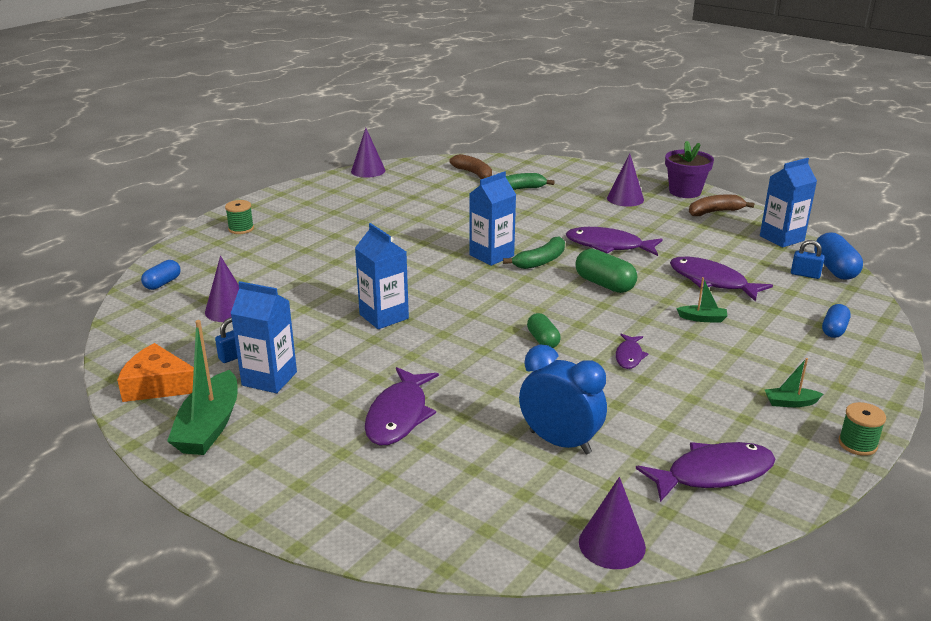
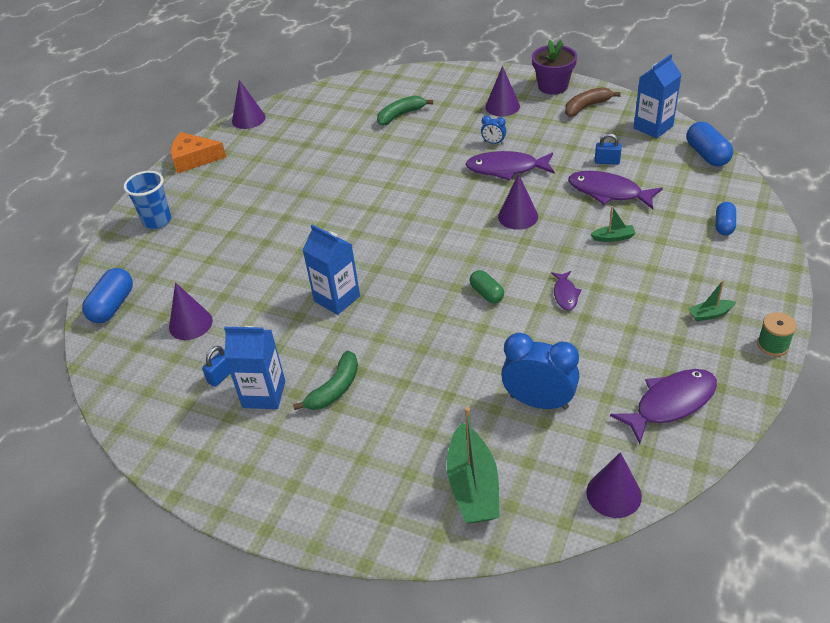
camera: 10 degrees left, 15 degrees up
orange cheese [117,343,194,402] -> orange cheese moved to [170,132,226,174]
blue capsule [141,260,180,290] -> blue capsule [82,268,133,323], size x1.55
green boat [167,320,238,455] -> green boat moved to [447,407,500,523]
green spool [225,200,254,234] -> blue cup [123,171,171,229]
purple fish [365,367,439,445] -> none
brown banana [449,154,492,179] -> none
blue carton [469,171,516,266] -> none
green banana [503,236,565,269] -> green banana moved to [293,351,358,410]
green capsule [575,249,637,293] -> purple cone [498,174,538,230]
blue padlock [791,240,825,279] -> blue padlock moved to [595,133,622,165]
none -> blue clock [481,116,506,144]

